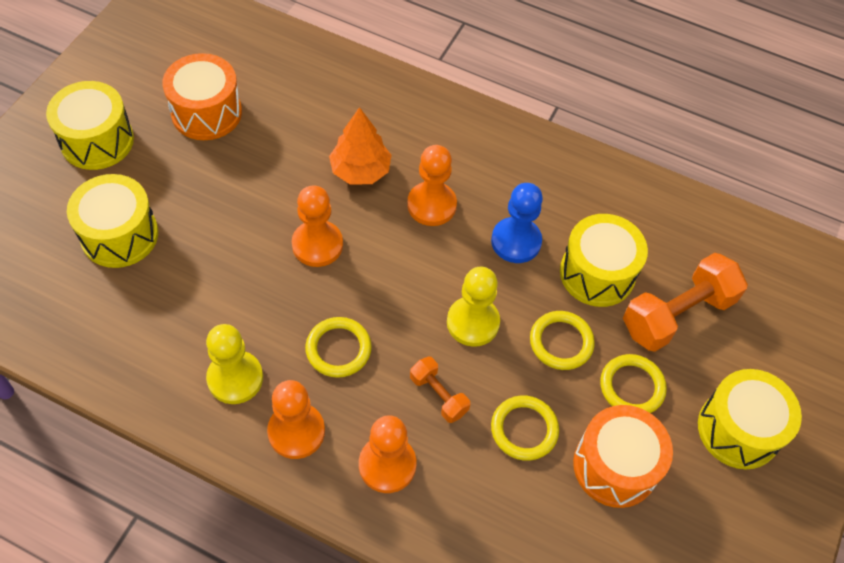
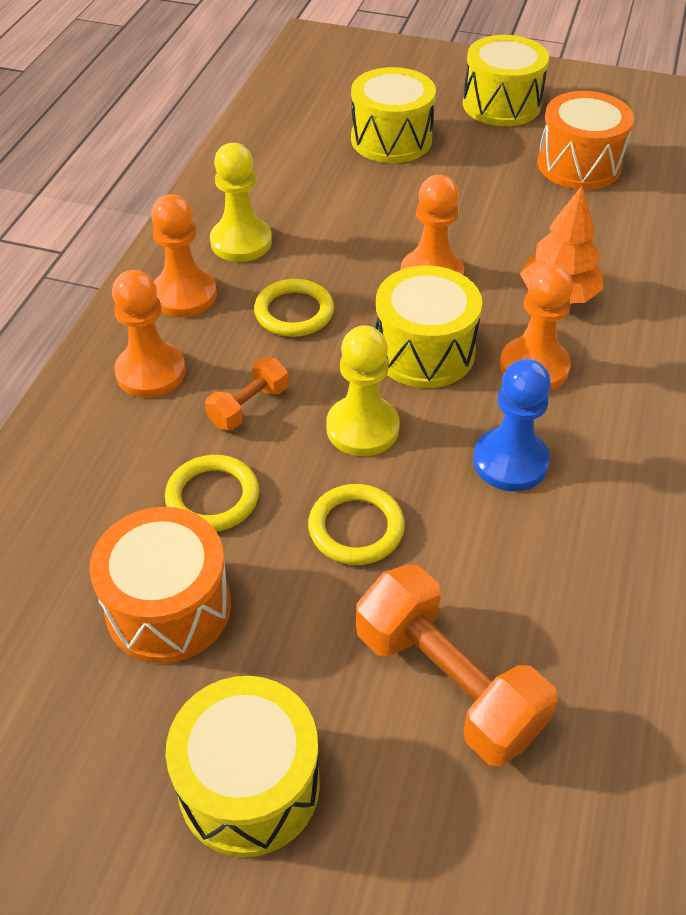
camera: 85 degrees right, 10 degrees down
yellow drum [560,214,648,307] -> yellow drum moved to [375,266,482,388]
yellow ring [600,354,667,413] -> none

